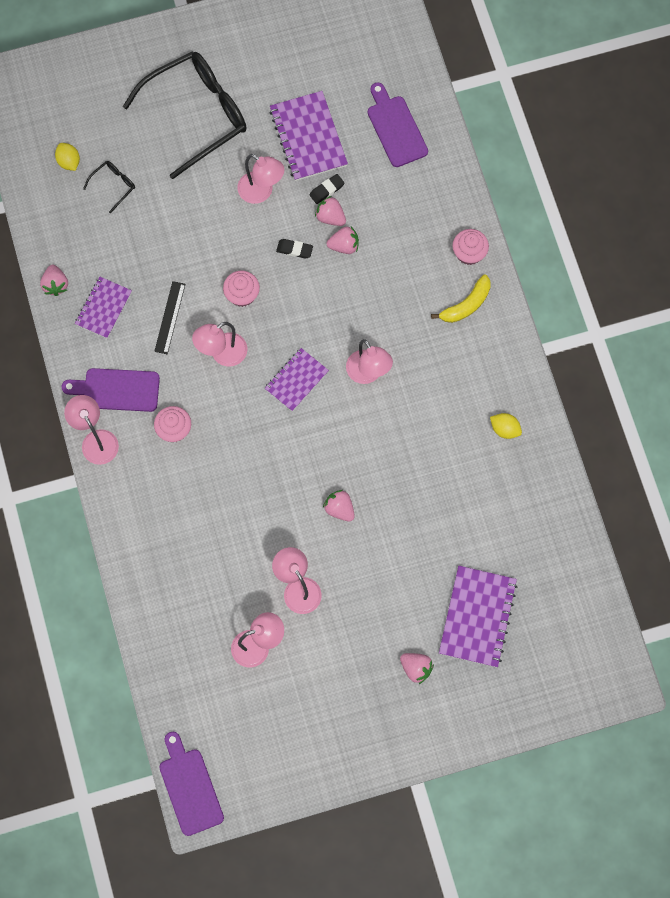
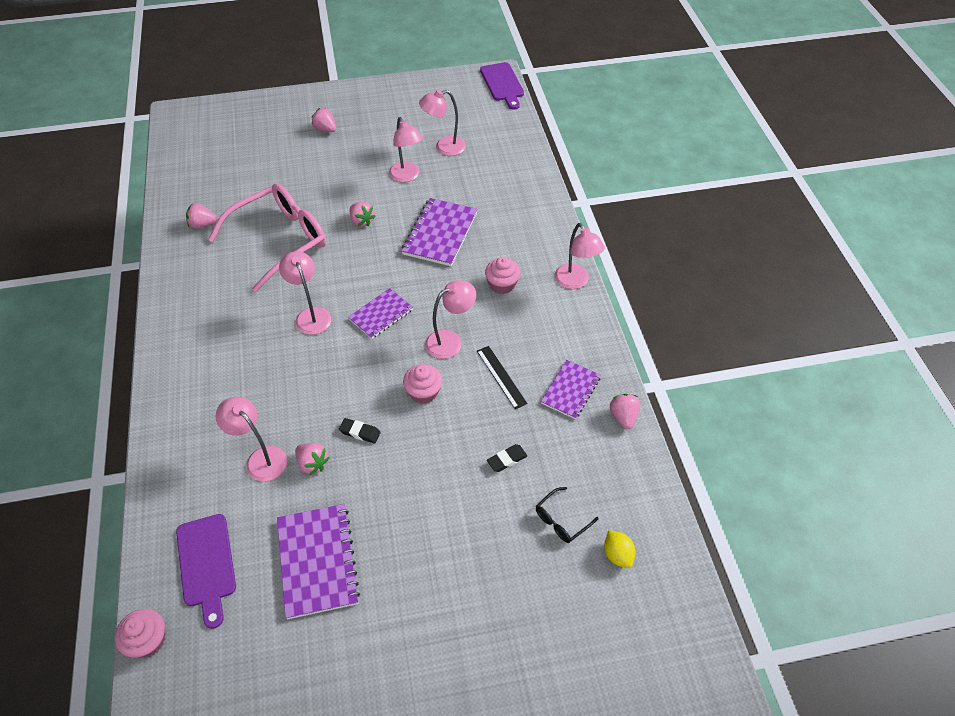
camera: 175 degrees left, 20 degrees down
purple cutting board [62,368,160,412] -> none
black glasses [123,51,247,179] -> none
black ruler [154,281,185,354] -> black ruler turned 45 degrees counterclockwise [477,346,528,409]
pink lamp [237,154,285,204] -> pink lamp moved to [216,397,287,482]
black eraser [309,174,344,204] -> black eraser moved to [487,444,527,472]
pink strawberry [327,227,359,254] -> pink strawberry moved to [186,203,217,229]
yellow banana [431,274,491,323] -> none
purple notebook [439,566,518,667] -> purple notebook moved to [402,198,478,266]
pink cupcake [453,229,489,265] -> pink cupcake moved to [115,609,165,658]
yellow lemon [490,413,522,439] -> none
none -> pink glasses [208,183,326,292]

